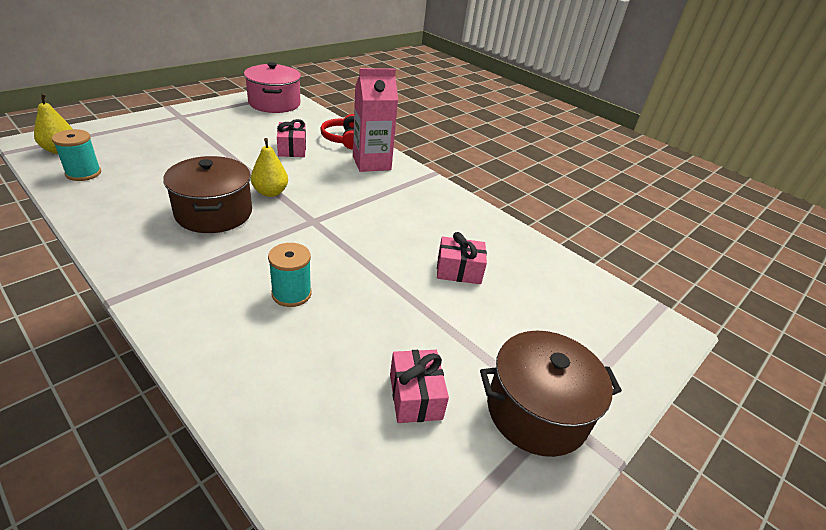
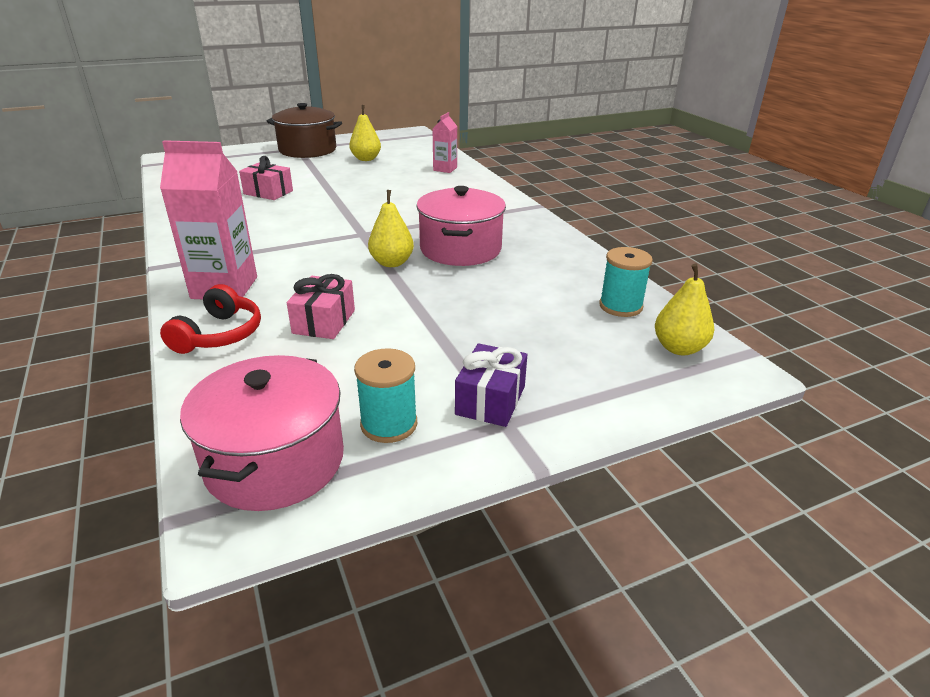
camera: 155 degrees left, 5 degrees down
brown pot [163,156,252,233] -> pink pot [416,186,506,266]
turquoise spool [268,243,312,307] -> turquoise spool moved to [354,348,417,443]
pink gift [390,350,449,423] -> yellow pear [349,105,381,161]
none -> pink carton [433,112,458,173]
none -> purple gift [455,343,527,427]

